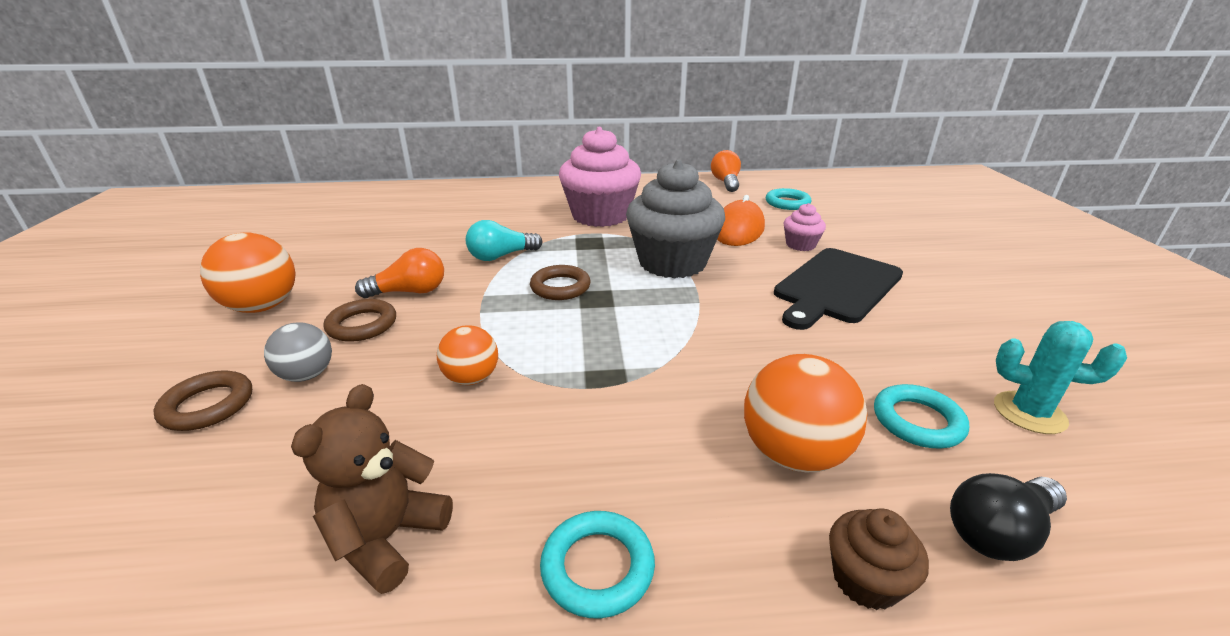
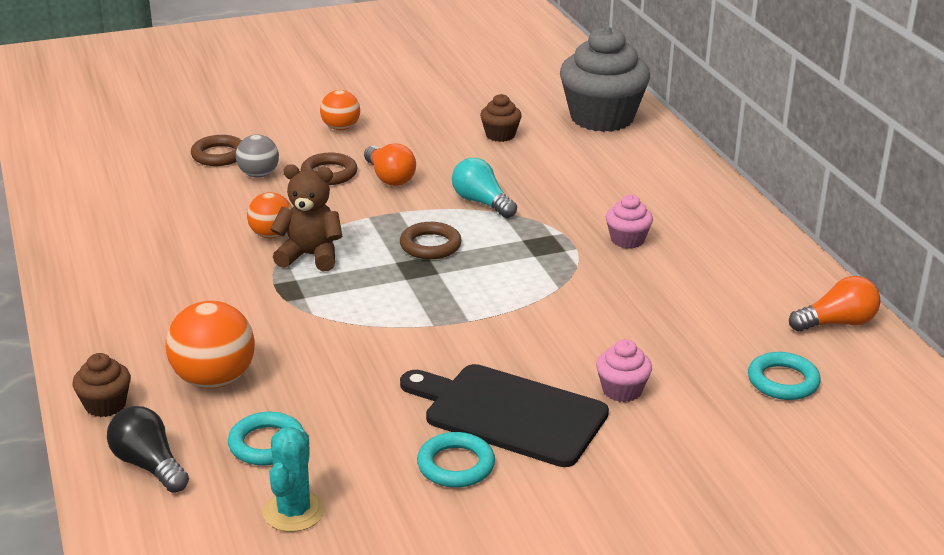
camera: 75 degrees right, 0 degrees up
orange ball [200,232,296,313] -> orange ball [320,90,360,130], size x0.62
brown teddy bear [291,384,453,594] -> brown teddy bear moved to [270,164,343,271]
turquoise ring [540,511,655,618] -> turquoise ring moved to [417,432,495,488]
pink cupcake [559,127,641,227] -> pink cupcake [606,195,653,249], size x0.45
grey cupcake [626,160,725,278] -> grey cupcake moved to [560,26,650,132]
orange mouse [717,195,765,246] -> none
none -> brown cupcake [480,94,522,142]

